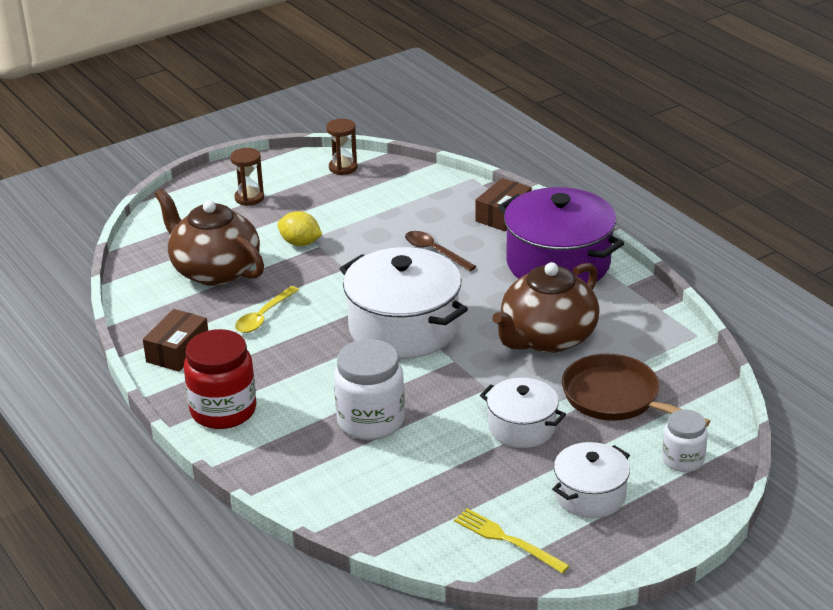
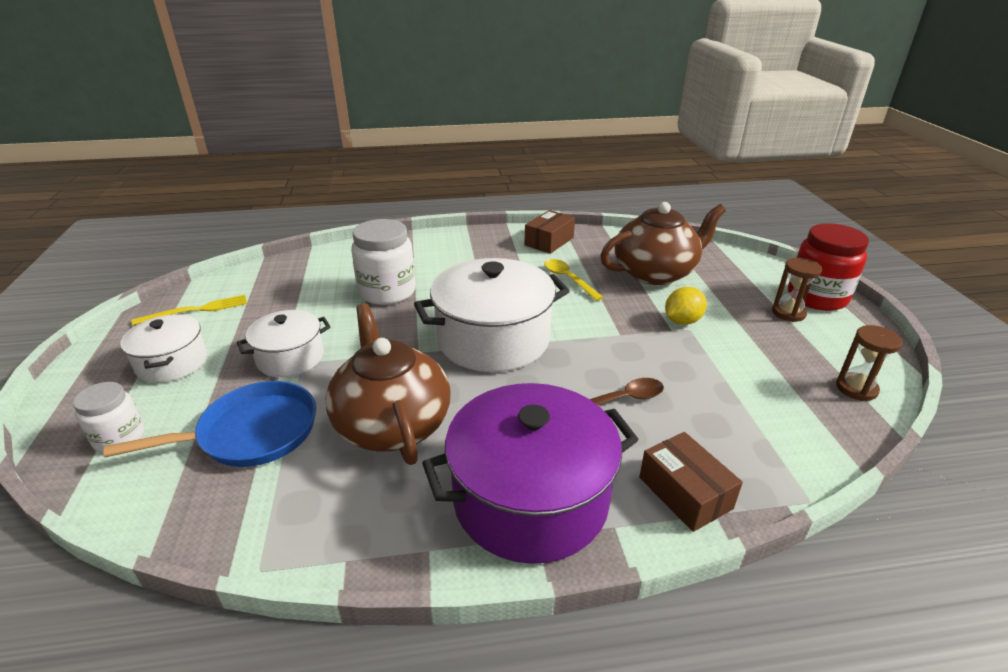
camera: 115 degrees right, 0 degrees up
brown box [143,309,208,372] -> brown box turned 75 degrees clockwise [525,210,575,254]
red jar [184,329,257,429] -> red jar moved to [788,223,869,311]
brown pan [562,354,710,427] -> blue pan [103,381,316,467]

